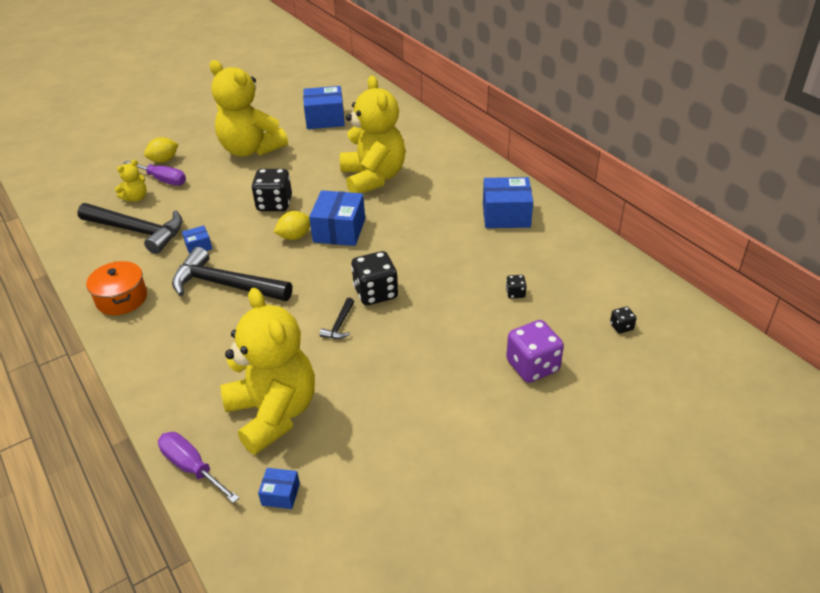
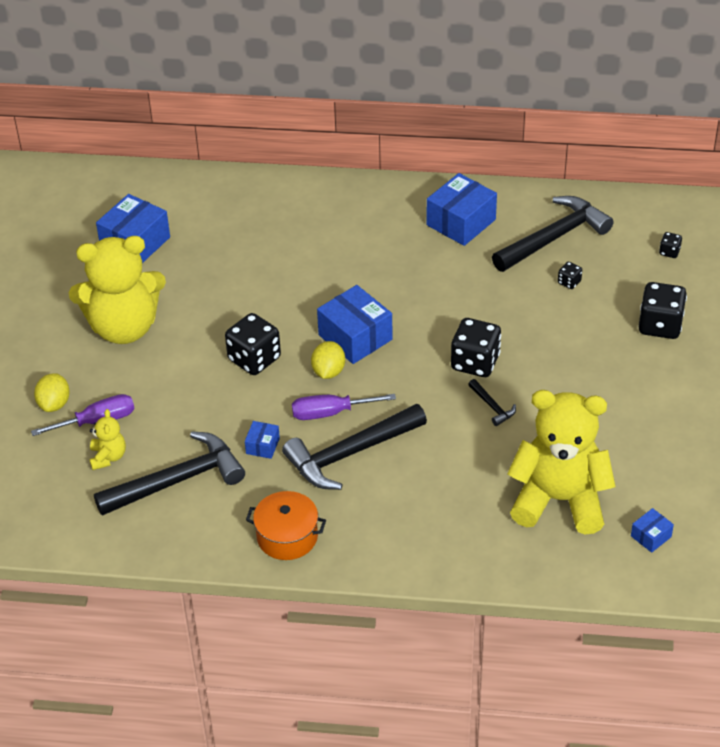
camera: 50 degrees left, 5 degrees up
purple screwdriver [158,432,239,503] -> purple screwdriver moved to [292,394,396,420]
yellow teddy bear [340,76,405,193] -> none
purple dice [506,320,564,383] -> black dice [639,282,687,339]
none -> black hammer [492,196,614,272]

